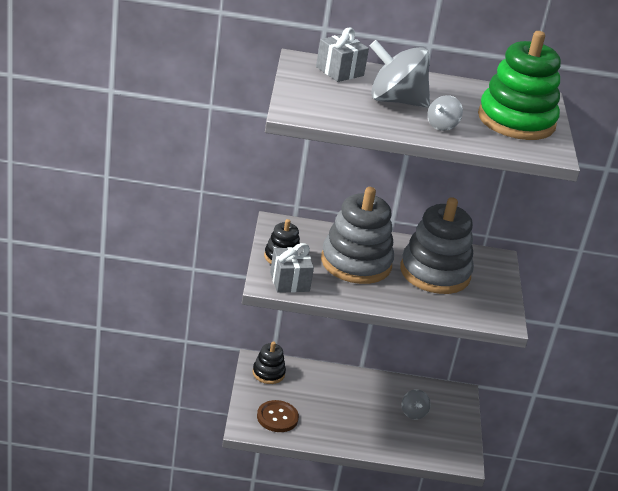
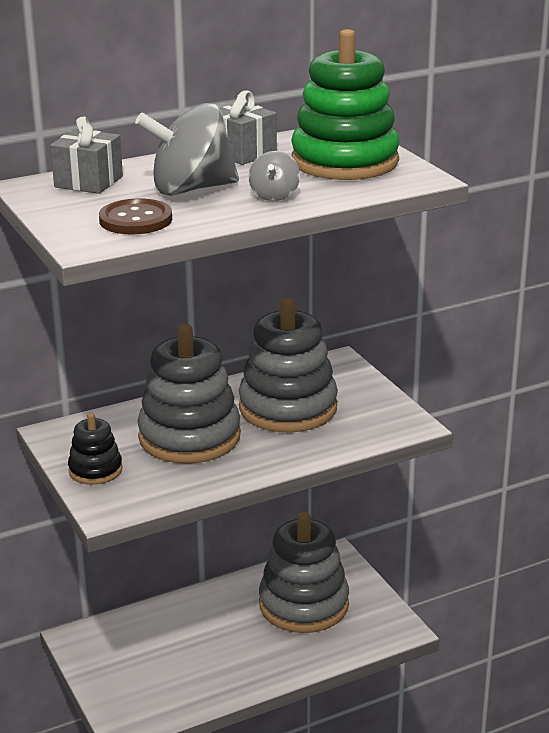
camera: 25 degrees left, 5 degrees down
black stacking toy [252,341,286,384] -> none
brown button [257,400,299,432] -> brown button moved to [99,198,172,235]
grey gift [270,243,314,293] -> grey gift moved to [220,91,277,165]
grey spinning top [402,389,431,420] -> grey stacking toy [259,512,349,633]

